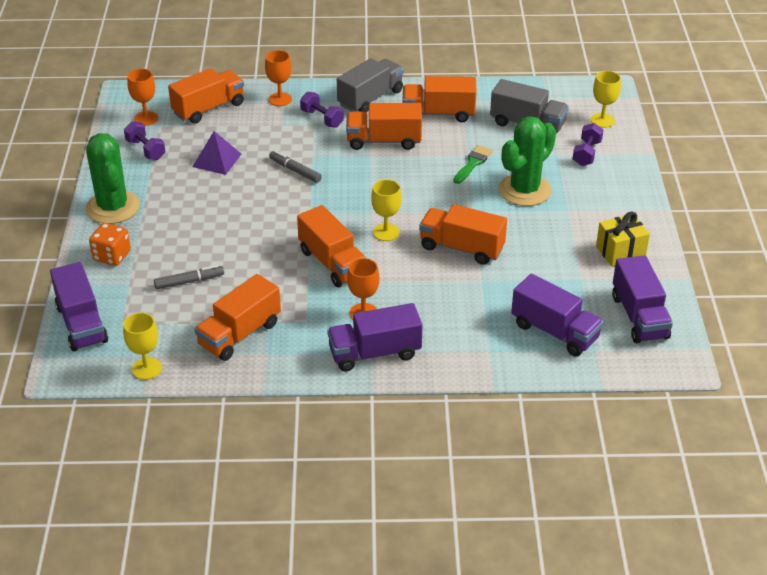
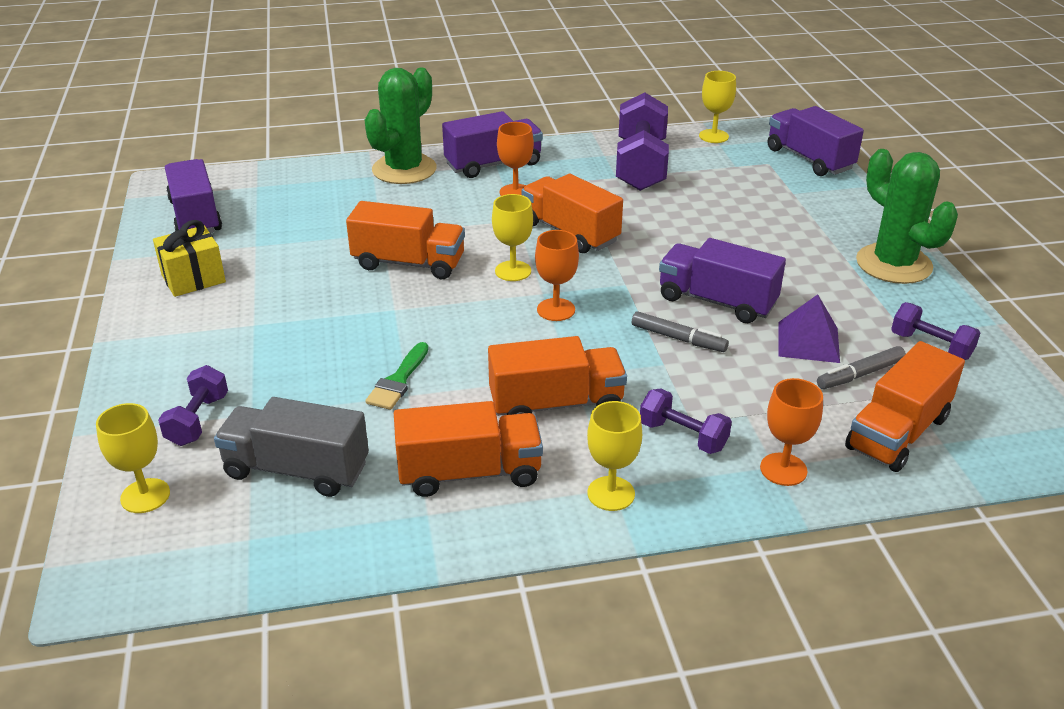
camera: 170 degrees right, 5 degrees down
orange dice [89,223,131,266] -> none
orange goblet [127,69,158,126] -> orange goblet moved to [535,230,579,321]
grey marker [154,265,224,289] -> grey marker moved to [817,346,906,389]
orange truck [195,274,281,361] -> purple dumbbell [616,93,669,191]
grey truck [337,58,404,113] -> yellow goblet [587,401,642,511]
green cactus [499,116,556,206] -> green cactus moved to [365,68,437,184]
purple truck [511,274,603,357] -> purple truck moved to [659,238,786,323]

